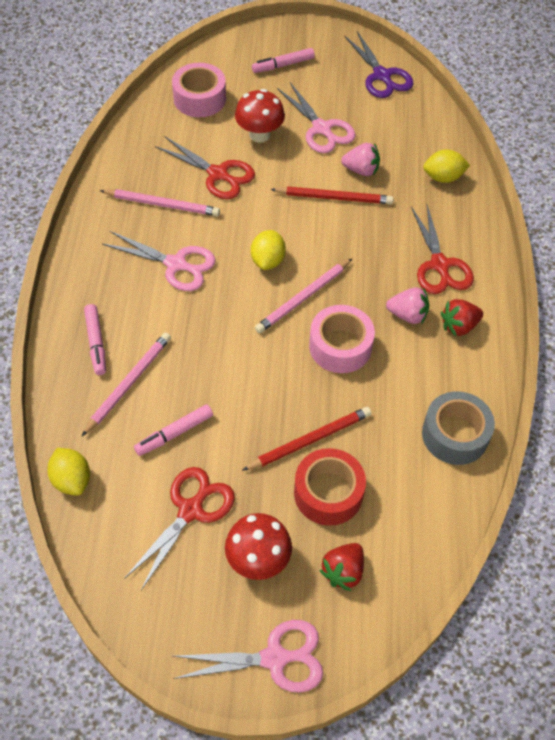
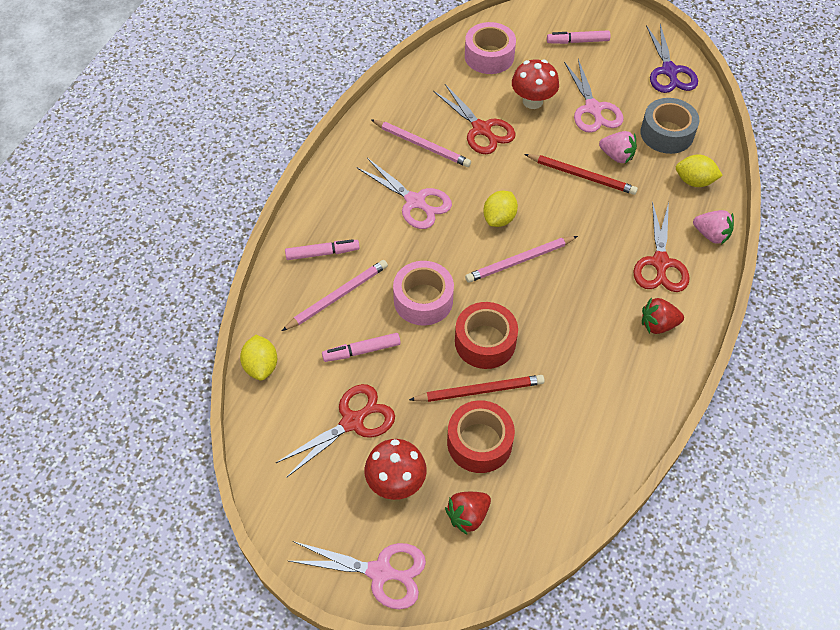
camera: 20 degrees right, 0 degrees up
pink marker [84,304,106,375] -> pink marker turned 105 degrees counterclockwise [285,239,360,260]
pink tape [309,305,375,373] -> pink tape moved to [393,261,454,326]
pink strawberry [386,287,429,324] -> pink strawberry moved to [693,210,734,245]
grey tape [422,391,495,465] -> grey tape moved to [640,98,699,154]
none -> red tape [455,302,518,369]

